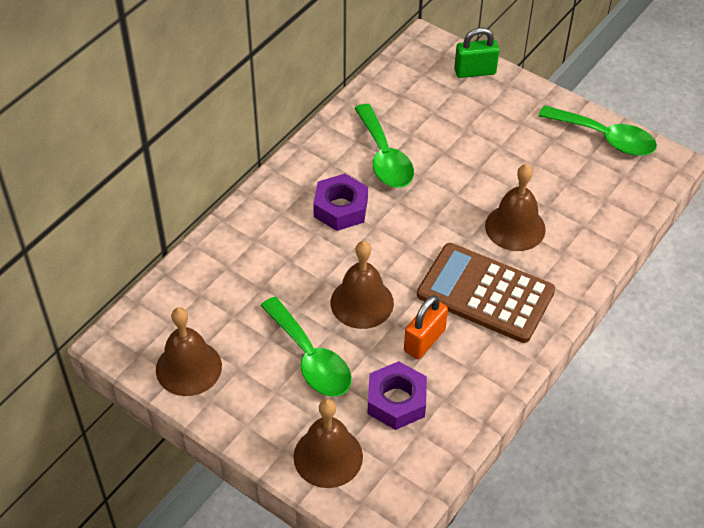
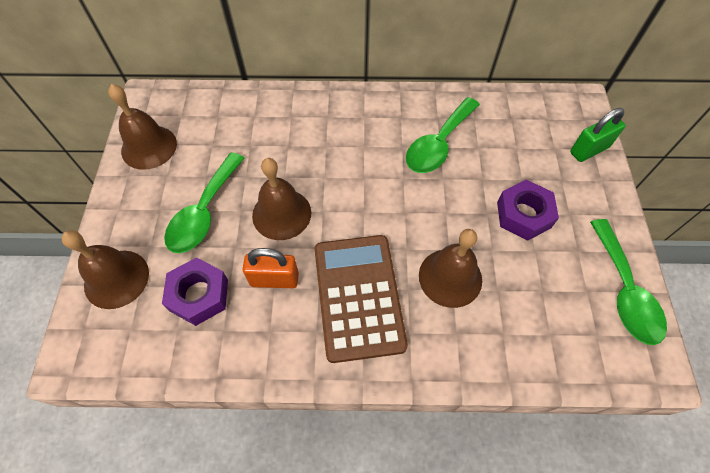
camera: 55 degrees right, 10 degrees up
purple nut [313,173,368,231] -> purple nut moved to [497,180,559,241]
green padlock [454,27,499,78] -> green padlock turned 75 degrees counterclockwise [570,108,626,162]

